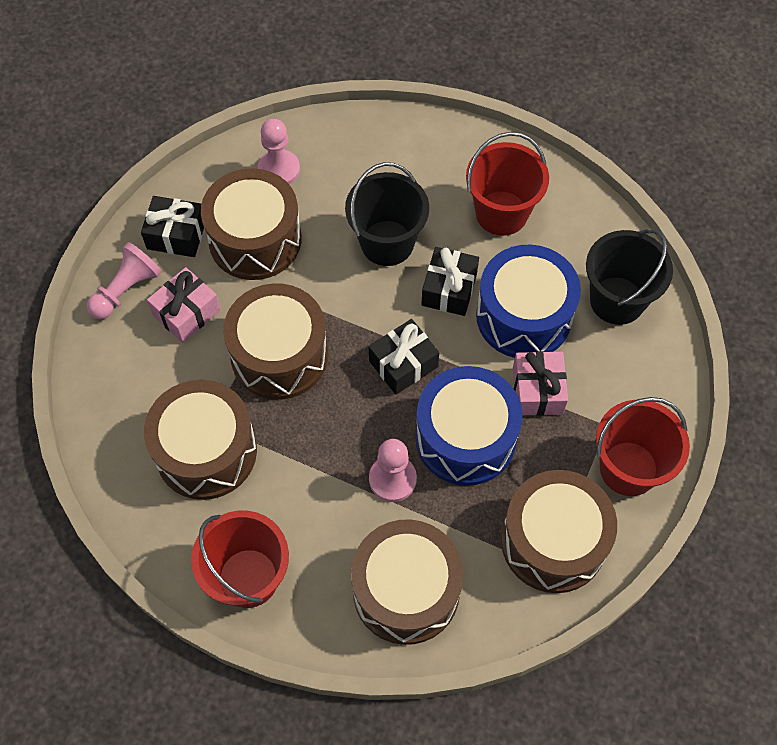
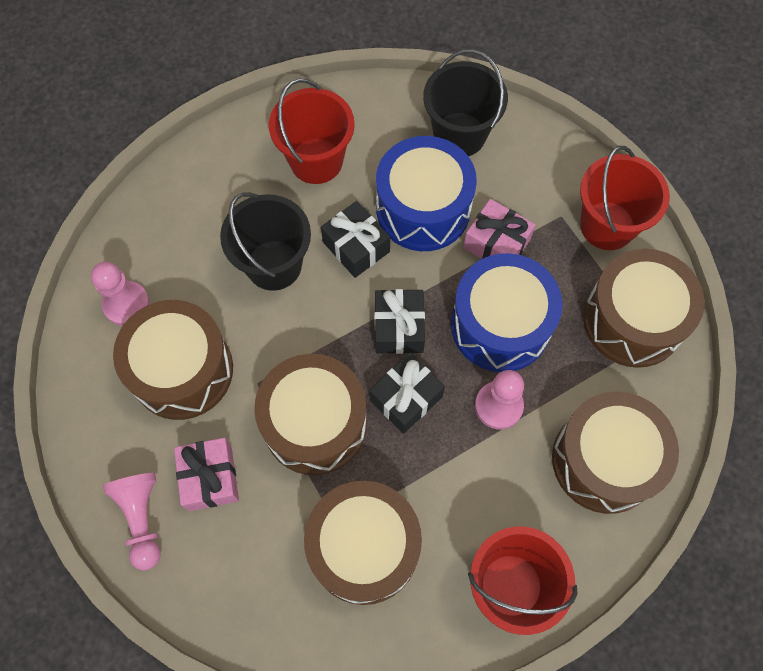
camera: 55 degrees left, 5 degrees up
black gift [141,196,204,257] -> black gift moved to [369,353,445,434]

